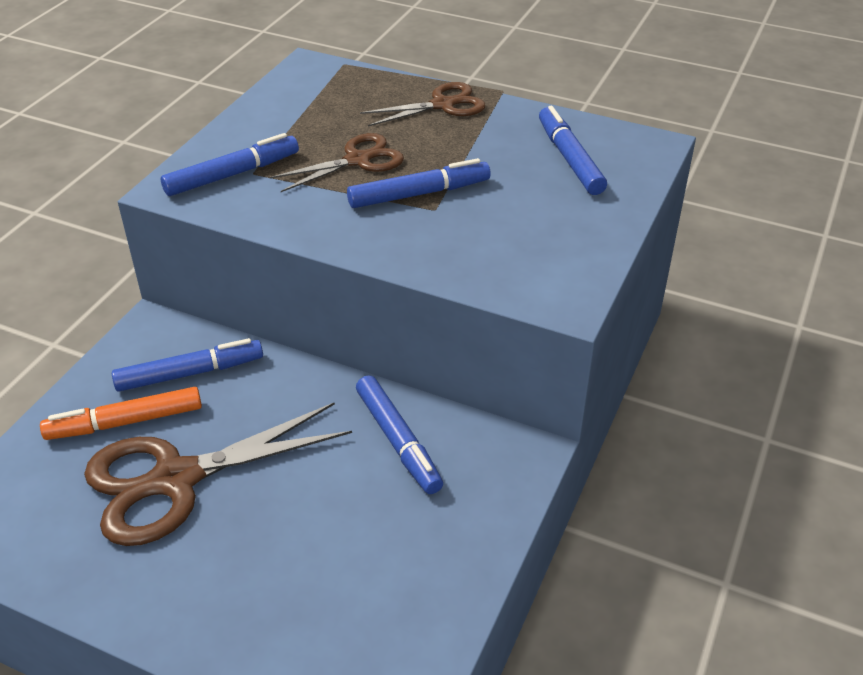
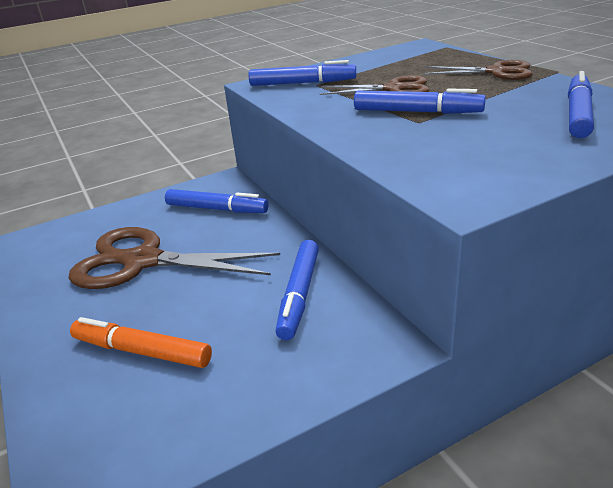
camera: 40 degrees right, 10 degrees down
orange marker [40,387,202,440] -> orange marker moved to [70,317,212,368]

